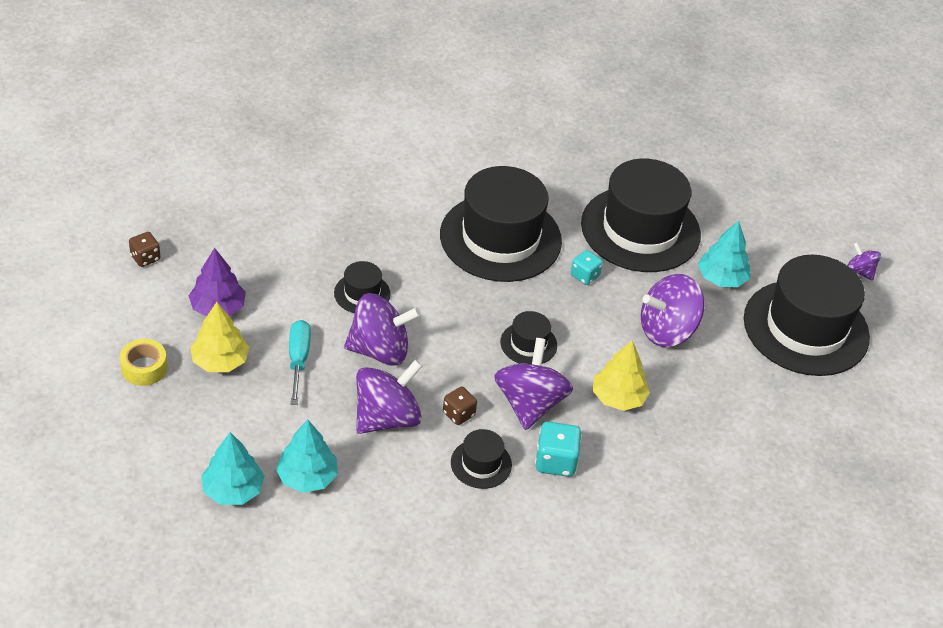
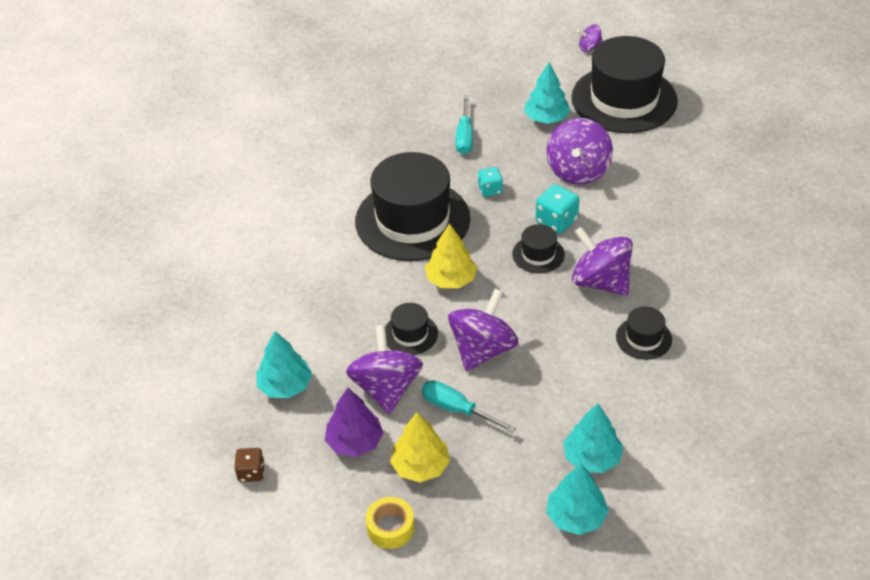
camera: 50 degrees left, 0 degrees up
purple spinning top [356,360,422,434] -> purple spinning top moved to [346,325,423,415]
brown dice [443,387,477,425] -> none
turquoise dice [535,422,582,477] -> turquoise dice moved to [536,184,579,234]
black hat [581,158,701,272] -> turquoise screwdriver [456,96,473,154]
yellow tree [593,340,650,411] -> yellow tree moved to [425,223,477,288]
none -> turquoise tree [256,331,312,398]

